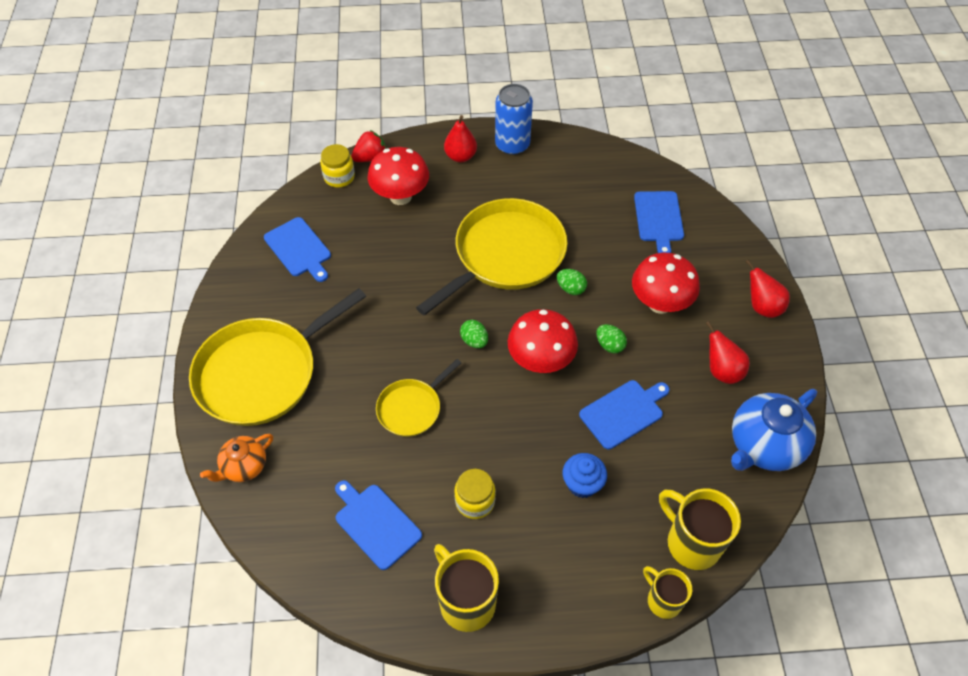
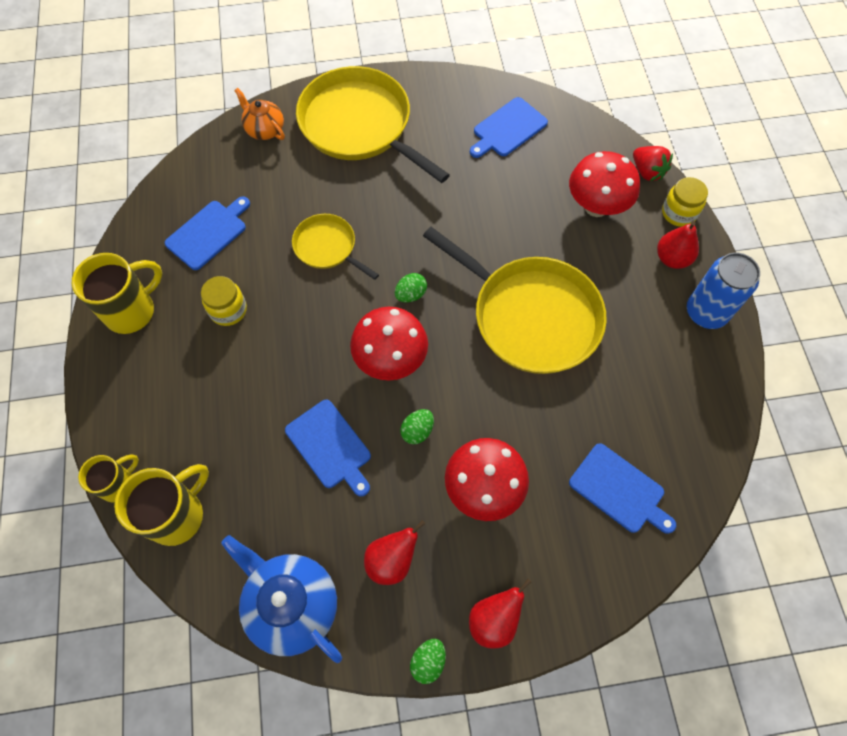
camera: 85 degrees right, 10 degrees up
yellow jar [320,144,355,188] -> yellow jar moved to [662,177,708,227]
green egg [557,269,587,295] -> green egg moved to [410,639,446,684]
blue cupcake [563,453,607,498] -> none
blue cutting board [634,191,684,253] -> blue cutting board turned 135 degrees counterclockwise [569,443,676,534]

